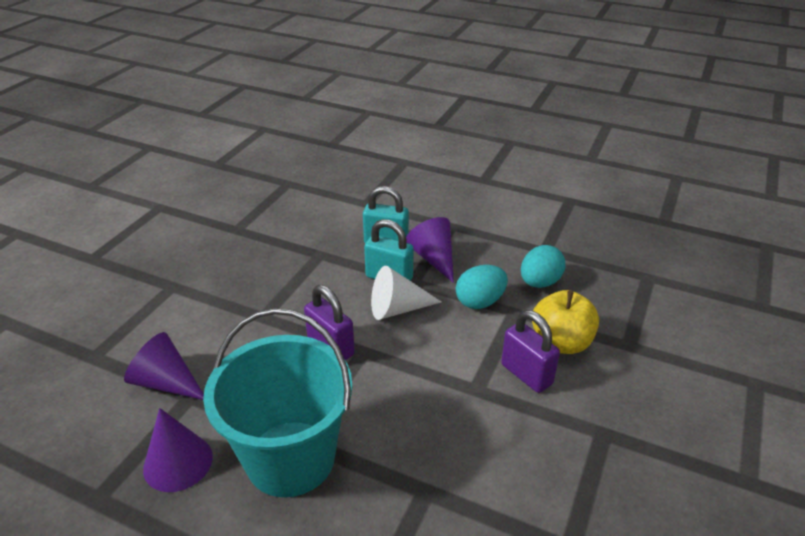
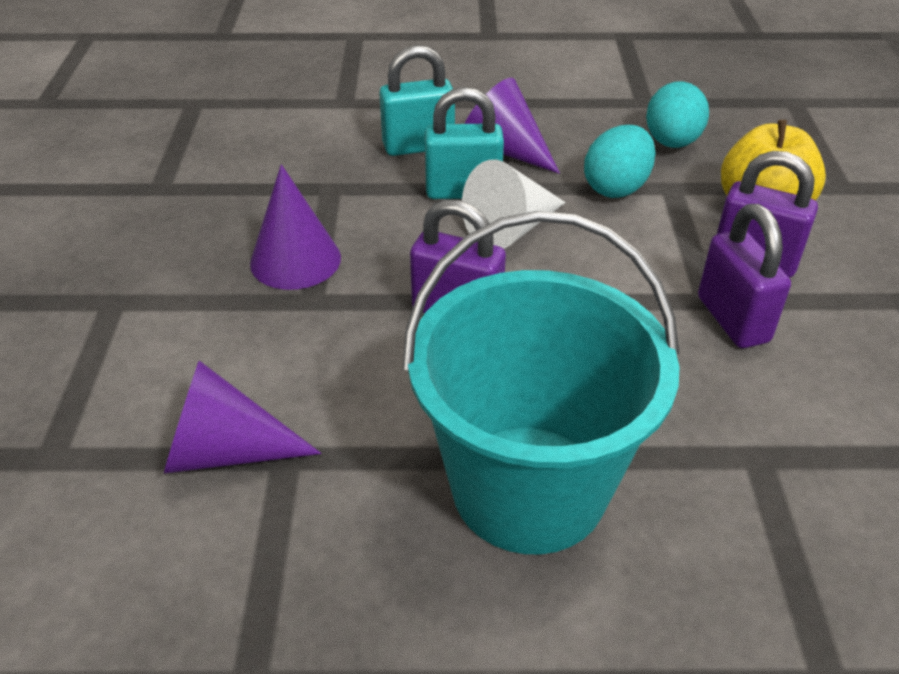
camera: 25 degrees left, 5 degrees up
purple cone [143,408,213,492] -> purple cone moved to [250,164,341,290]
none -> purple padlock [698,204,791,348]

